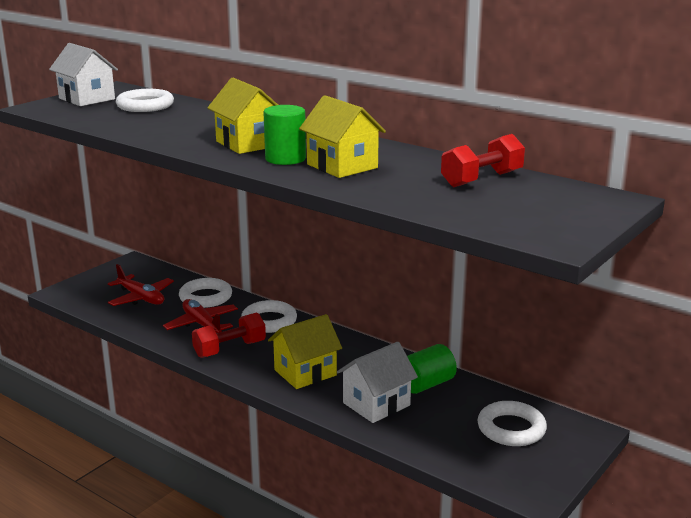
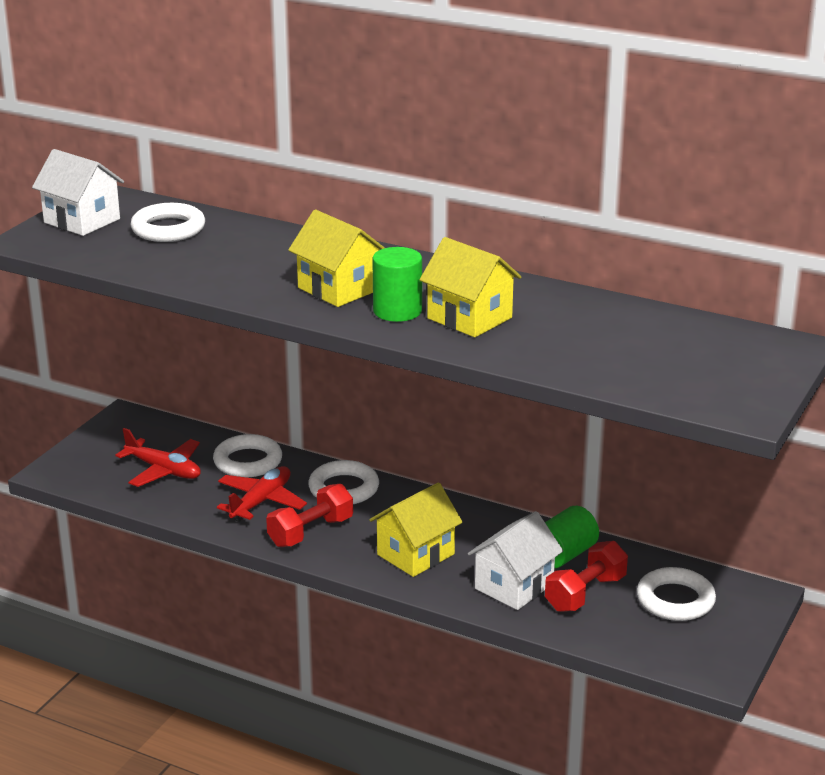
camera: 10 degrees left, 5 degrees up
red plane [163,299,238,333] -> red plane turned 75 degrees clockwise [217,466,307,522]
red dumbbell [441,134,525,187] -> red dumbbell moved to [545,541,628,612]

